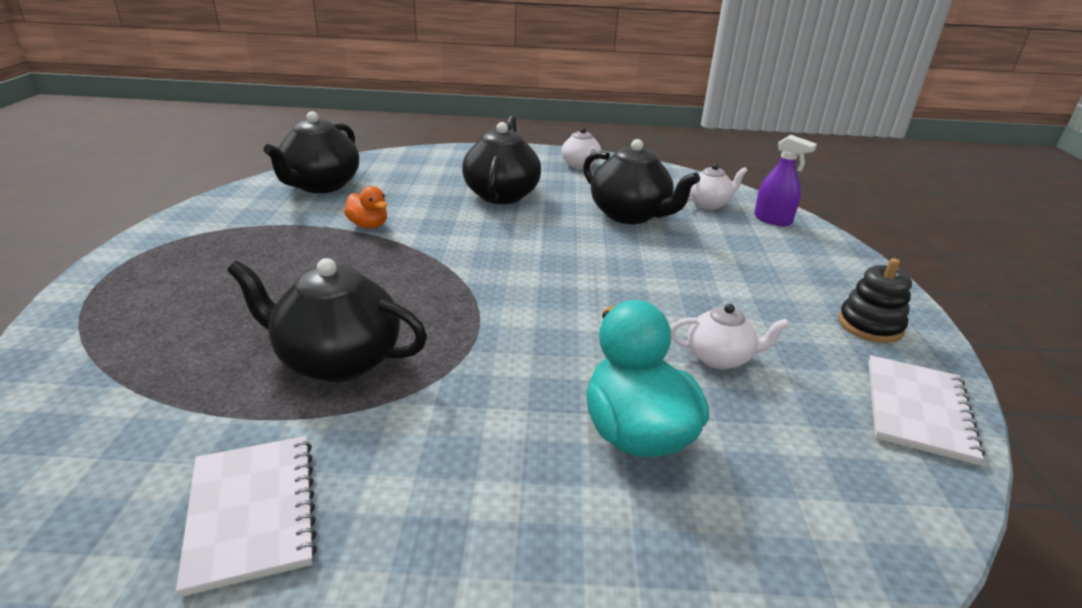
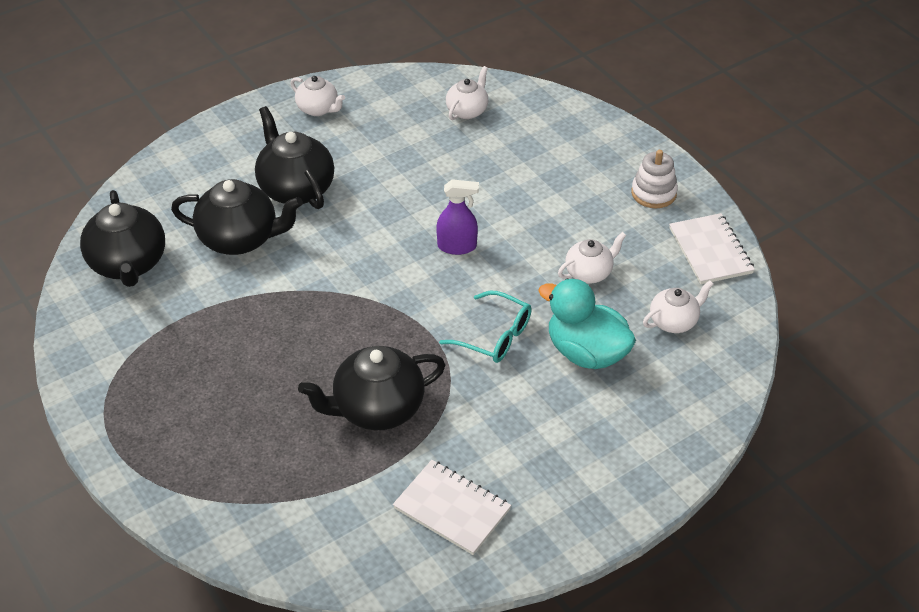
camera: 35 degrees left, 15 degrees up
orange duck [344,186,387,229] -> none
black teapot [583,139,700,224] -> black teapot moved to [171,179,303,255]
purple spray bottle [754,135,817,226] -> purple spray bottle moved to [436,179,479,255]
black stacking toy [838,258,912,343] -> white stacking toy [631,150,678,208]
none -> turquoise glasses [439,291,532,363]
none -> white teapot [643,280,713,333]

